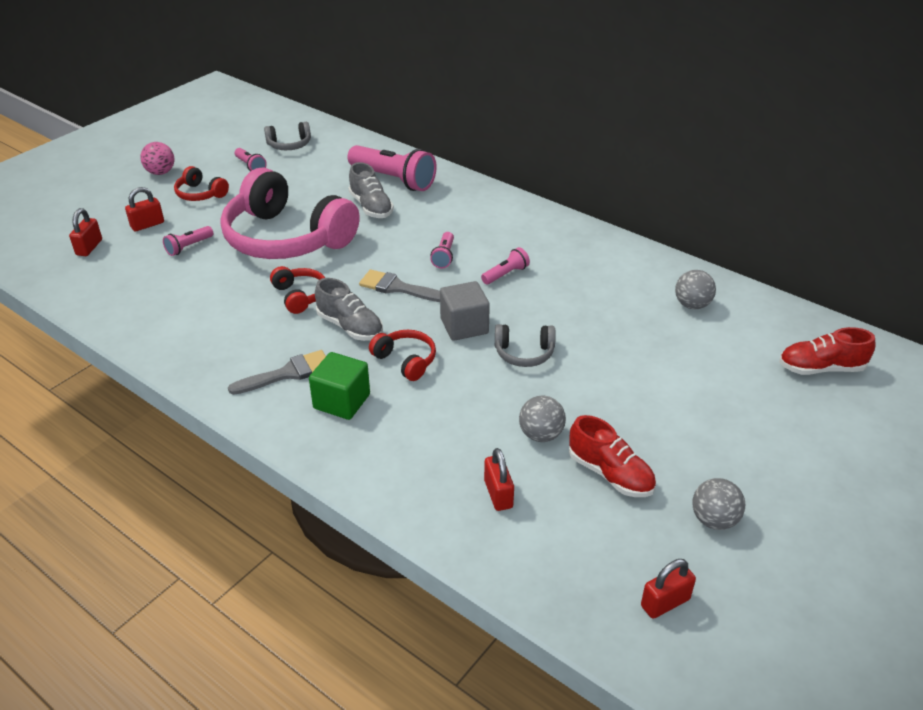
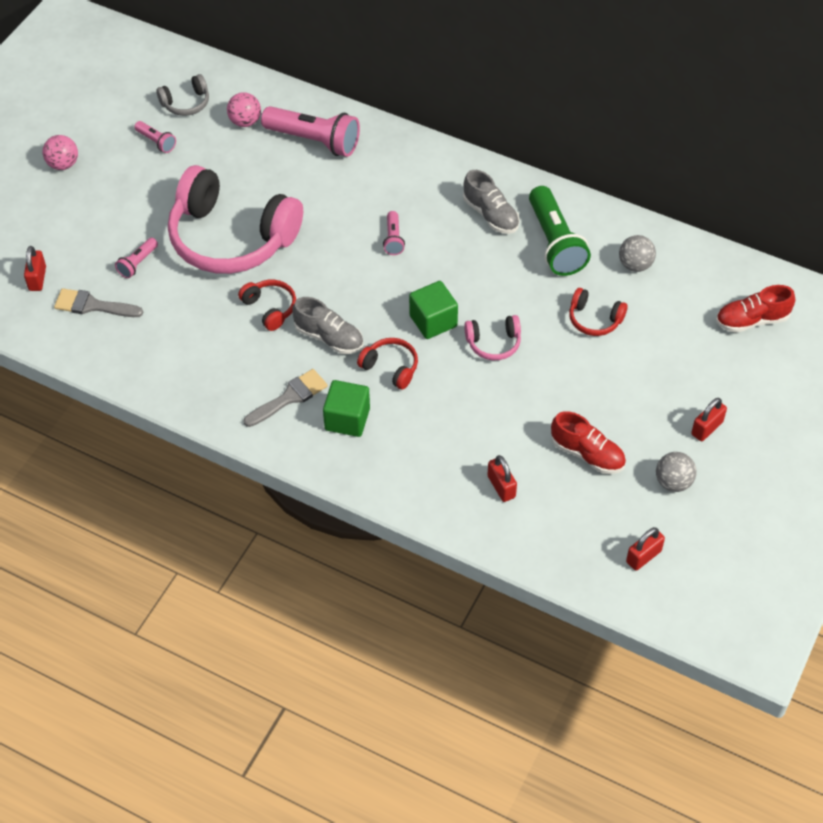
camera: 10 degrees left, 15 degrees up
red padlock [125,187,164,231] -> red padlock moved to [691,398,727,441]
red headphones [174,166,229,201] -> red headphones moved to [569,288,628,336]
grey shoe [349,162,394,218] -> grey shoe moved to [463,170,520,234]
grey brush [359,269,440,302] -> grey brush moved to [54,288,143,317]
grey cube [440,281,490,341] -> green cube [409,281,458,339]
pink flashlight [481,247,530,284] -> none
grey headphones [495,324,556,367] -> pink headphones [464,315,521,360]
grey ball [519,396,566,442] -> none
none -> pink ball [227,92,261,127]
none -> green flashlight [529,186,591,276]

